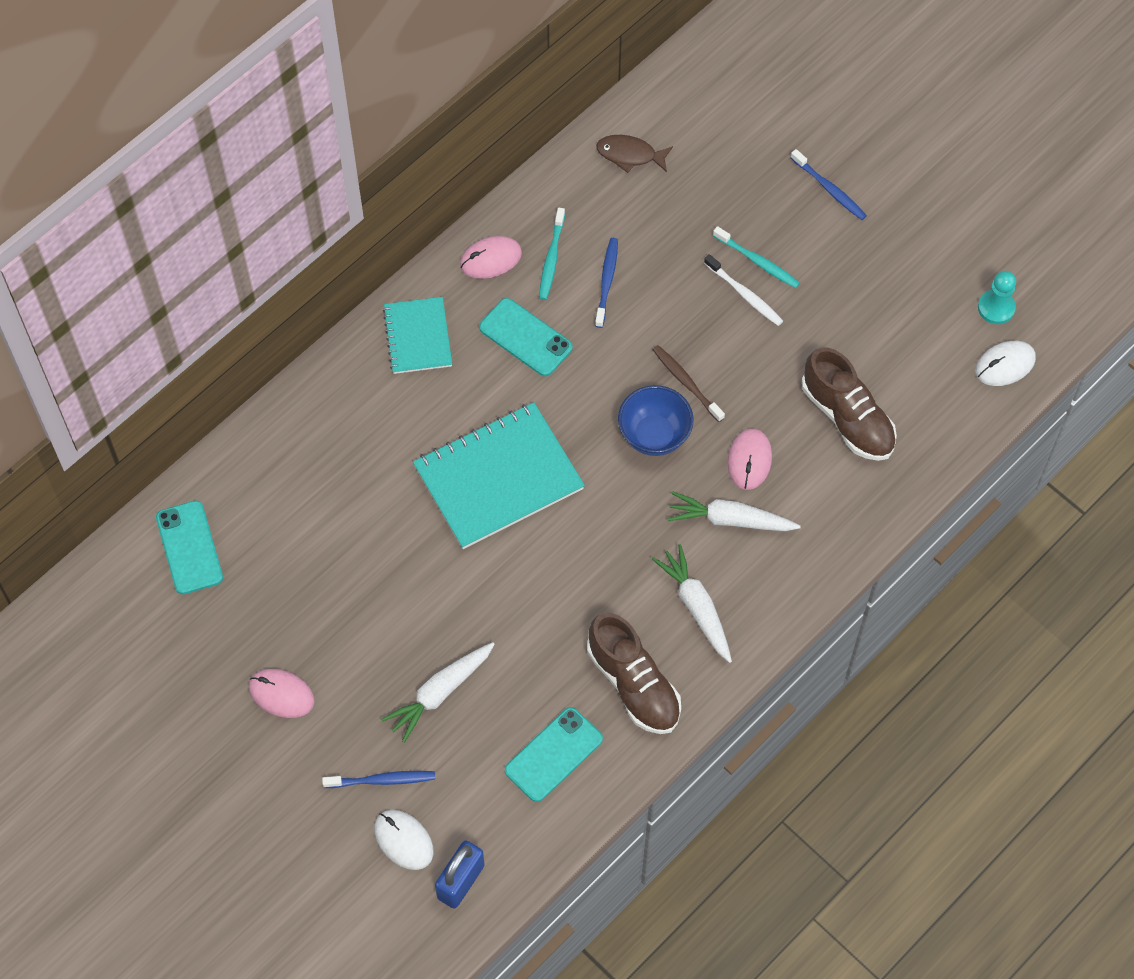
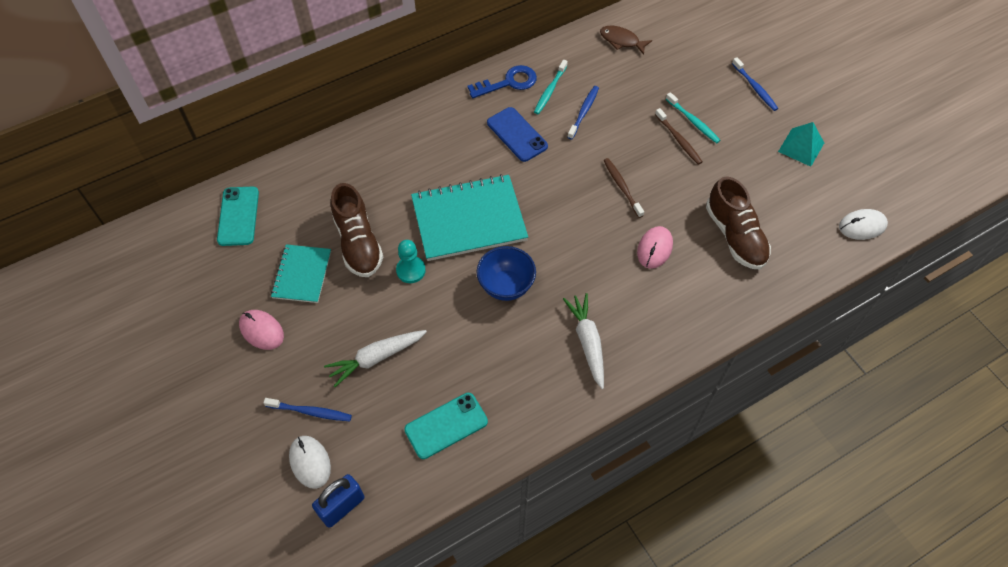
camera: 15 degrees right, 5 degrees down
turquoise notebook [383,297,452,374] -> turquoise notebook moved to [271,244,331,303]
pink mouse [460,236,522,279] -> blue key [468,65,537,98]
turquoise phone [479,298,573,376] -> blue phone [487,107,548,162]
brown shoe [587,613,681,734] -> brown shoe moved to [331,183,383,277]
blue bowl [618,385,694,456] -> blue bowl moved to [477,246,536,301]
white carrot [667,491,801,531] -> none
white toothbrush [704,254,783,326] -> brown toothbrush [655,108,702,165]
turquoise pawn [978,271,1016,324] -> turquoise pawn moved to [396,240,426,283]
none -> turquoise pyramid [778,122,824,167]

